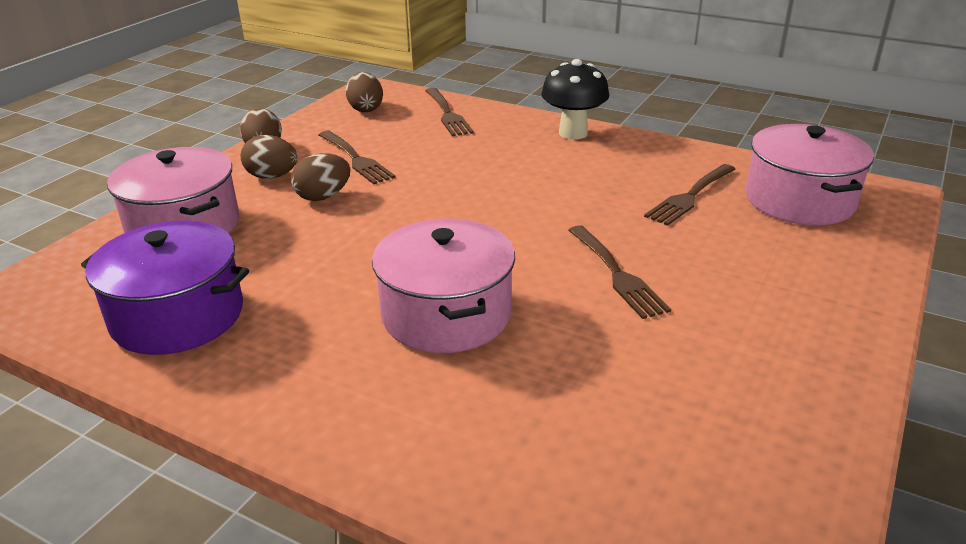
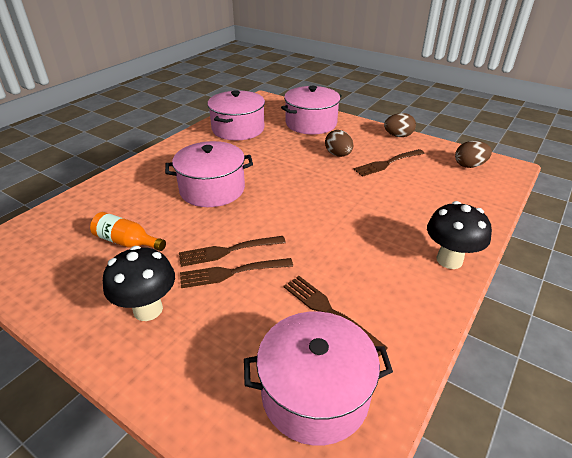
camera: 95 degrees right, 5 degrees up
purple pot [81,221,249,355] -> pink pot [207,90,265,141]
brown egg [241,135,297,179] -> none
brown fork [425,88,474,136] -> brown fork moved to [180,258,293,288]
none -> orange bottle [90,212,166,251]
none -> black mushroom [103,246,175,321]

